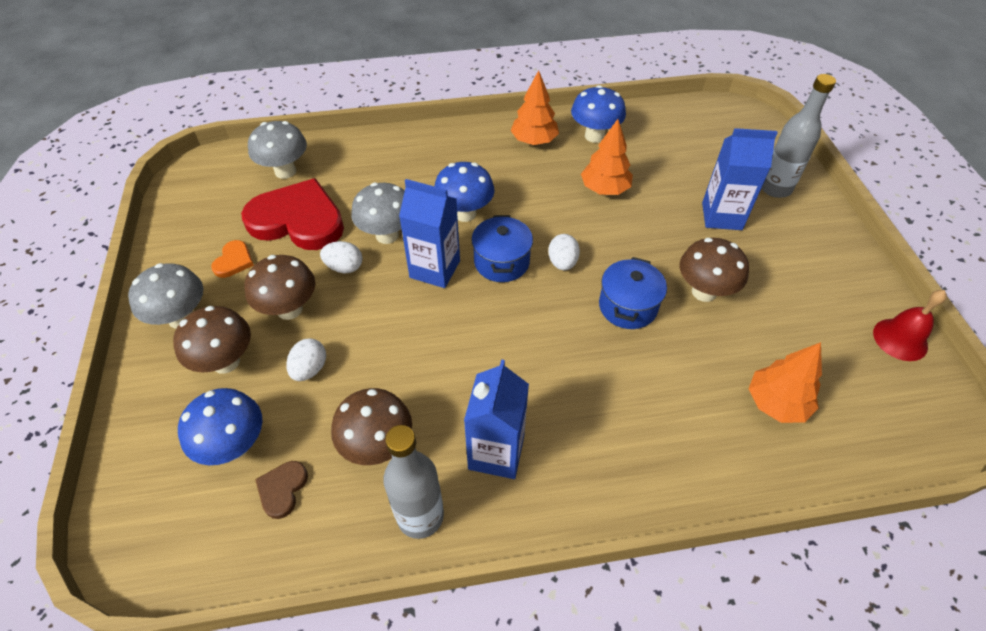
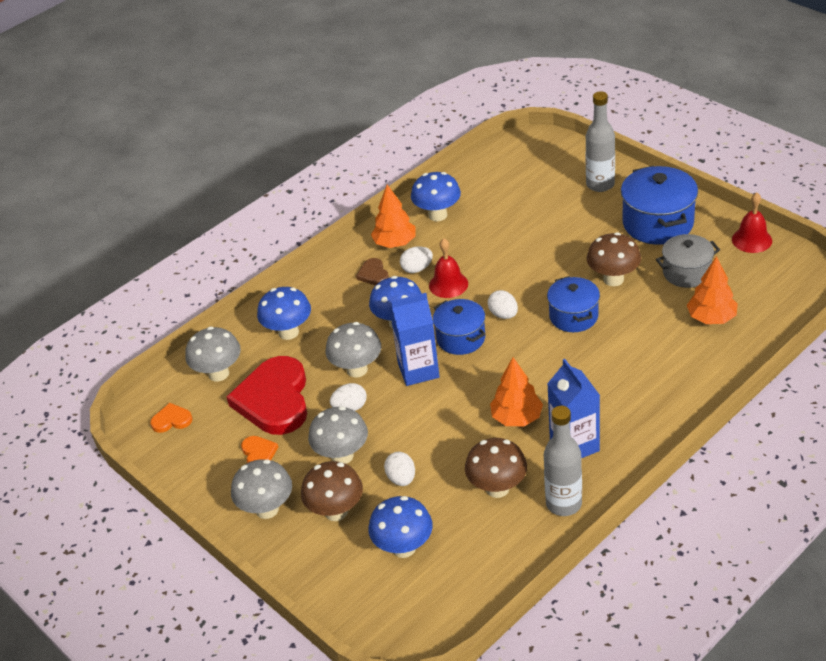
camera: 30 degrees left, 10 degrees down
red heart [241,178,344,250] -> red heart turned 75 degrees counterclockwise [227,356,307,435]
brown mushroom [245,255,315,320] -> grey mushroom [308,406,368,464]
brown heart [255,461,308,519] -> brown heart moved to [356,258,389,285]
orange tree [581,119,633,195] -> orange tree moved to [490,357,543,426]
blue carton [702,128,778,230] -> none
none -> orange heart [150,403,193,433]
none -> blue mushroom [257,287,311,340]
none -> white egg [400,246,433,273]
none -> red bell [429,238,468,298]
none -> blue pot [621,166,698,245]
none -> grey pot [656,234,720,288]

